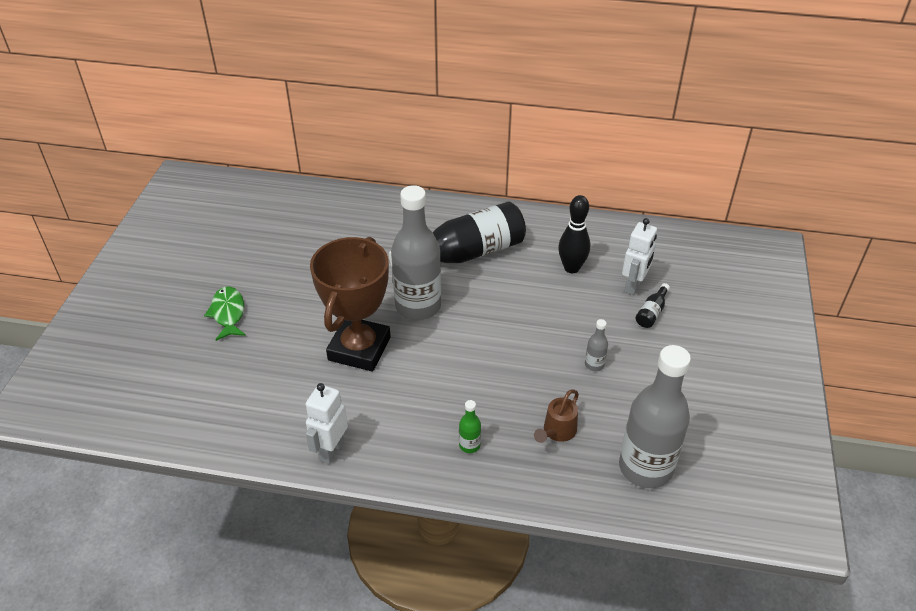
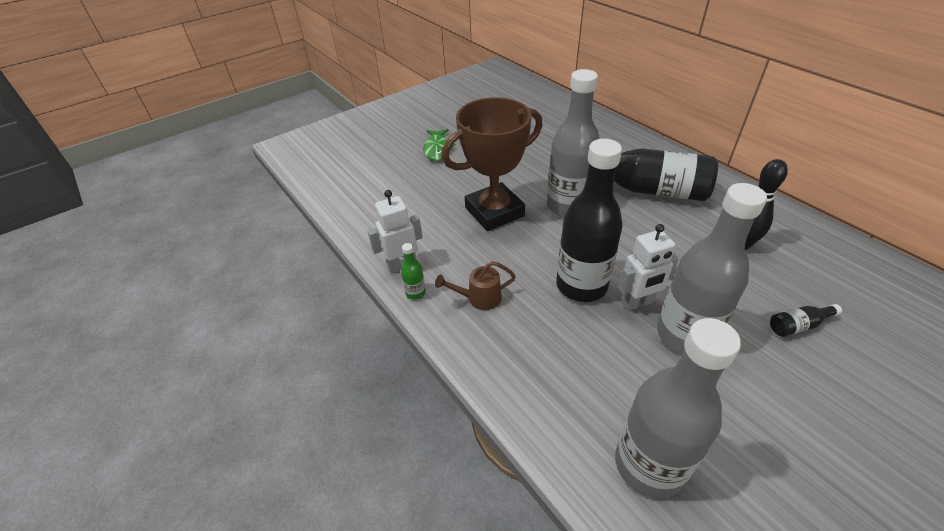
camera: 45 degrees right, 0 degrees up
green fish [204,286,246,341] -> green fish turned 150 degrees clockwise [423,129,456,161]
green bottle [459,400,481,453] -> green bottle moved to [401,243,426,300]
brown watering can [534,390,579,443] -> brown watering can moved to [435,261,516,310]
grey bottle [585,319,608,371] -> grey bottle [657,183,767,353], size x2.49
white robot [622,218,657,295] -> white robot moved to [618,224,679,311]
none -> black bottle [556,139,623,302]

